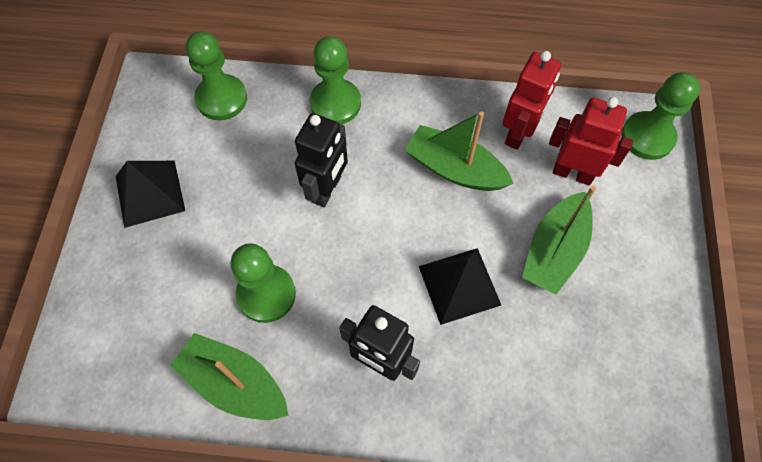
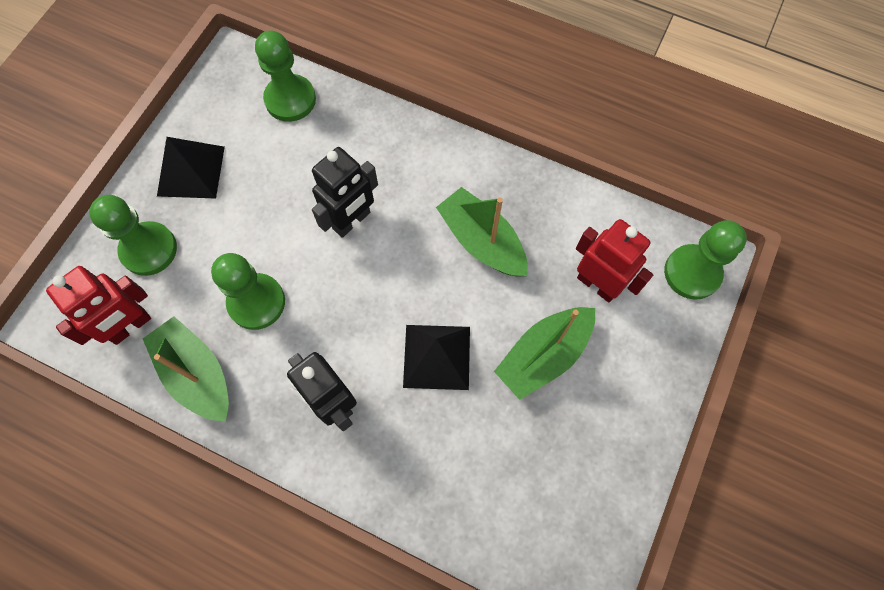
camera: 20 degrees right, 5 degrees up
green pawn [310,36,361,124] -> green pawn moved to [89,195,177,276]
red robot [502,51,561,150] -> red robot moved to [46,266,151,345]

